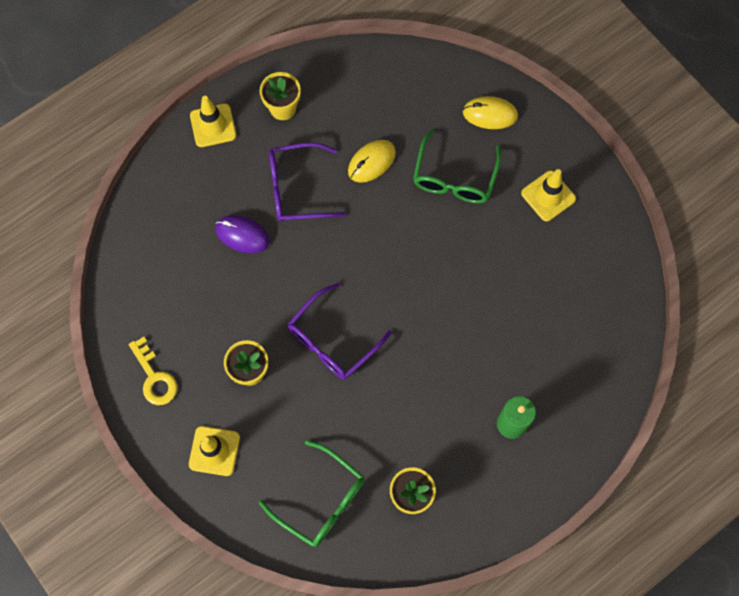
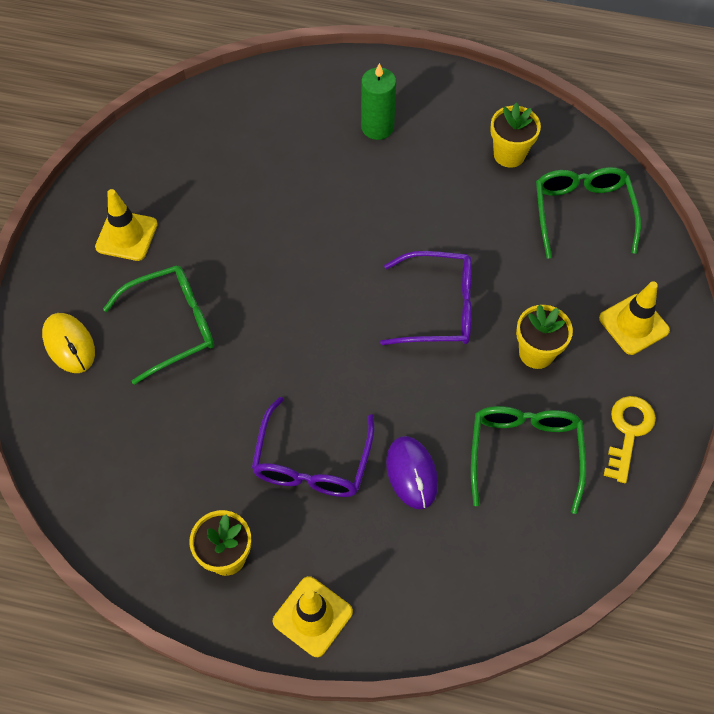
camera: 130 degrees left, 10 degrees down
purple glasses [269,142,346,222] -> purple glasses turned 60 degrees clockwise [252,397,374,497]
yellow mouse [348,140,396,183] -> none
none -> green glasses [471,406,586,514]

